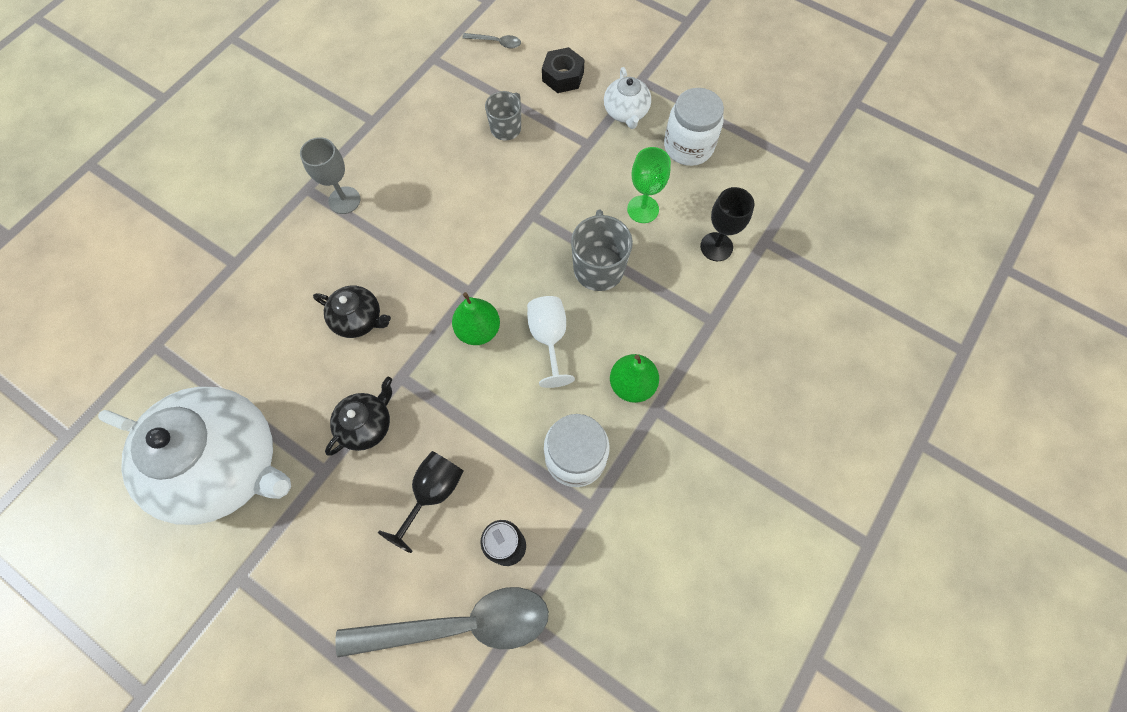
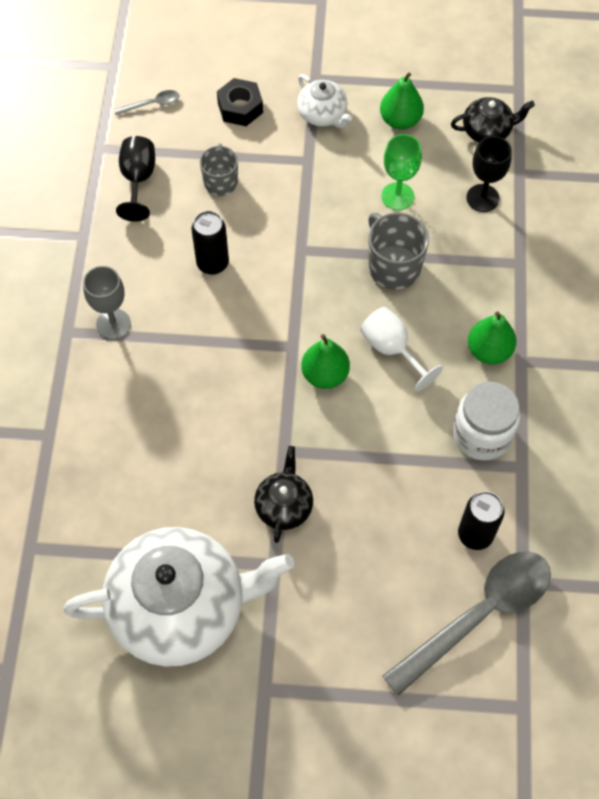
camera: 30 degrees left, 5 degrees down
black teapot [313,285,391,338] -> black teapot moved to [451,97,535,143]
black goblet [378,451,463,553] -> black goblet moved to [116,136,155,222]
white jar [664,88,724,166] -> green pear [380,72,424,130]
none -> black can [191,211,229,275]

